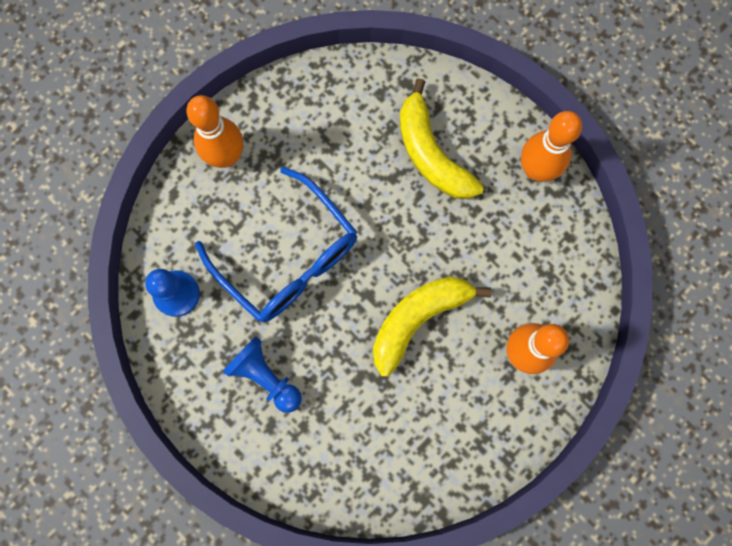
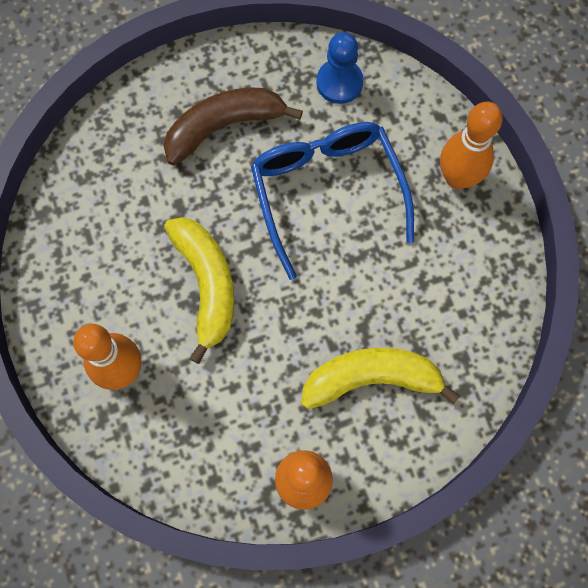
camera: 115 degrees right, 5 degrees down
blue glasses [195,167,357,322] -> blue glasses turned 90 degrees clockwise [251,122,414,280]
blue pawn [223,336,302,413] -> brown banana [164,88,303,165]

